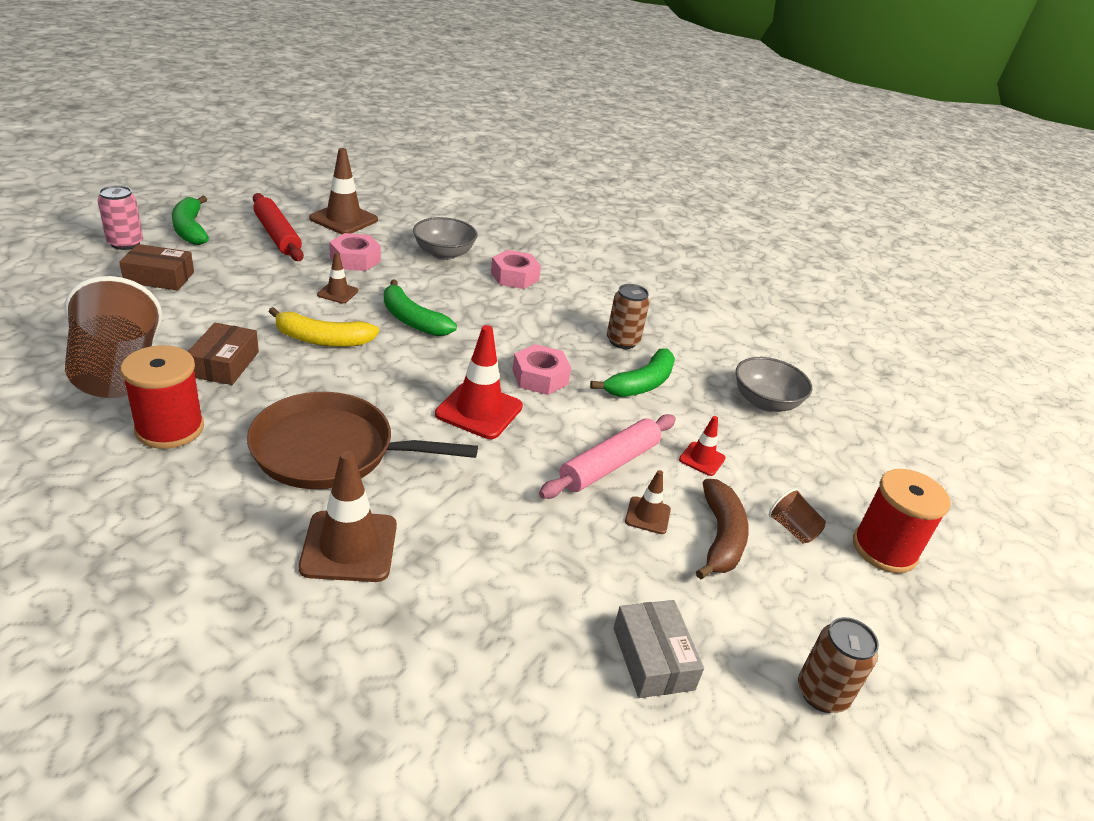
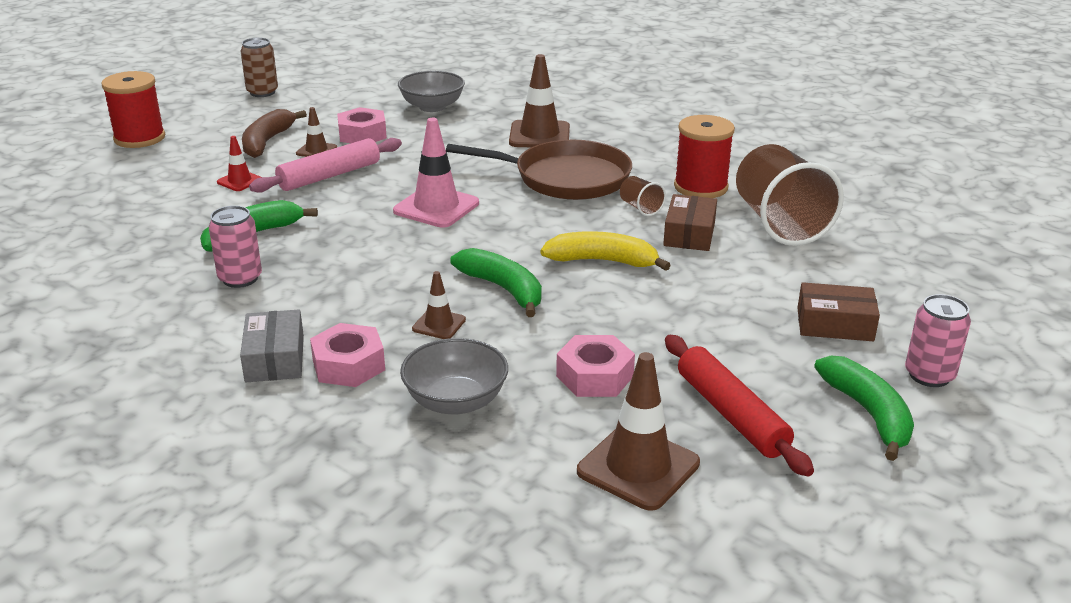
camera: 170 degrees left, 5 degrees down
brown traffic cone [317,252,358,304] -> brown traffic cone moved to [412,271,466,339]
red traffic cone [435,325,523,439] -> pink traffic cone [393,118,479,228]
pink nut [512,344,571,395] -> pink nut moved to [337,107,387,143]
brown can [607,284,650,349] -> pink can [209,206,262,288]
grey box [614,600,704,698] -> grey box moved to [240,310,304,382]
grey bowl [736,357,812,412] -> grey bowl moved to [398,71,465,112]
brown cup [769,488,826,543] -> brown cup moved to [620,176,666,216]

